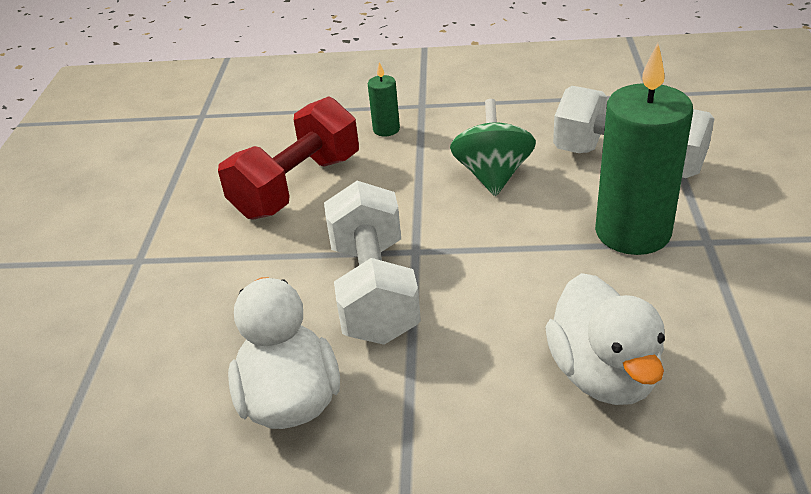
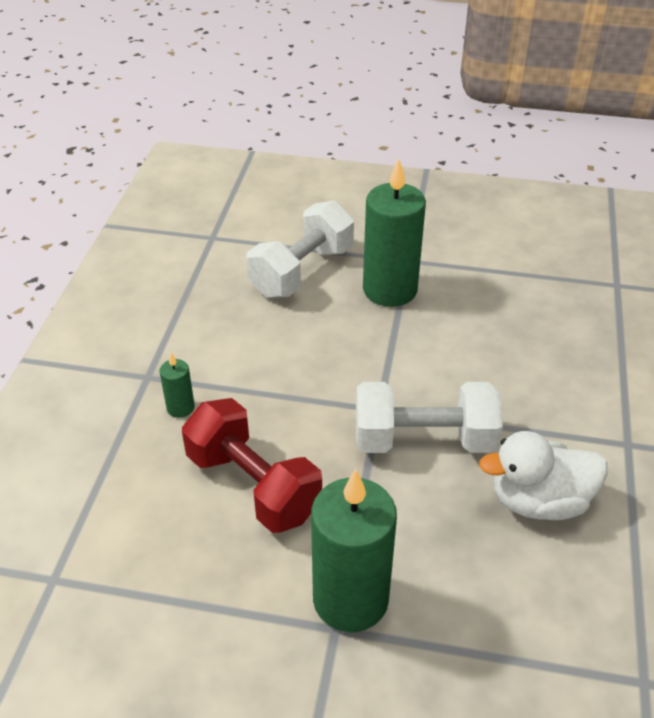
camera: 85 degrees left, 5 degrees up
green spinning top [450,99,536,196] -> none
white duck [545,273,665,405] -> none
none -> green candle [311,468,397,632]

